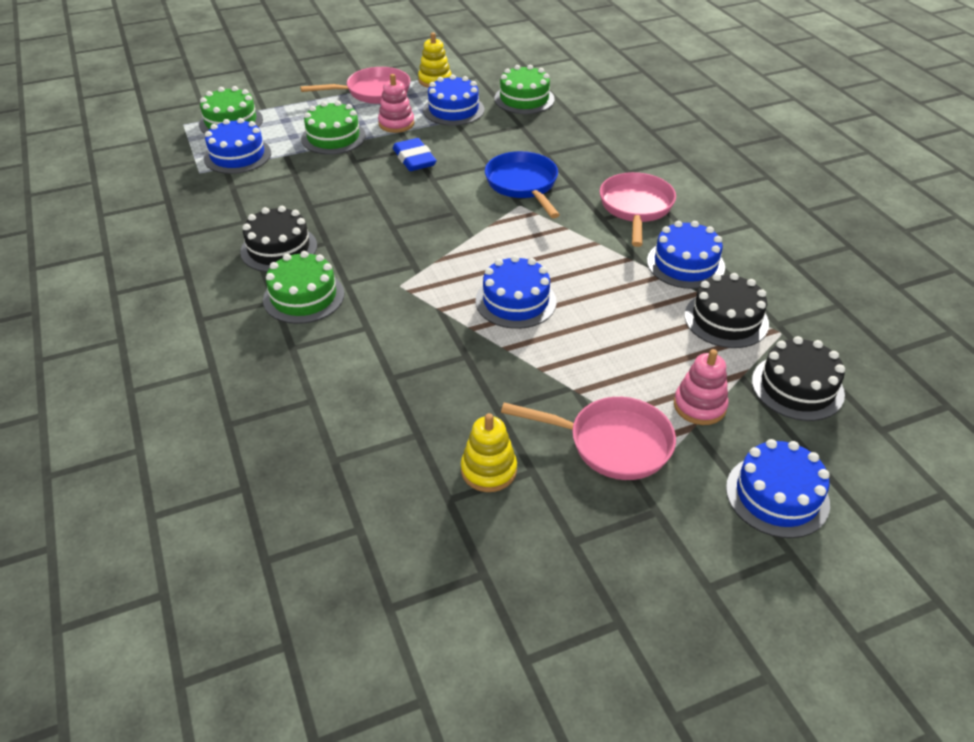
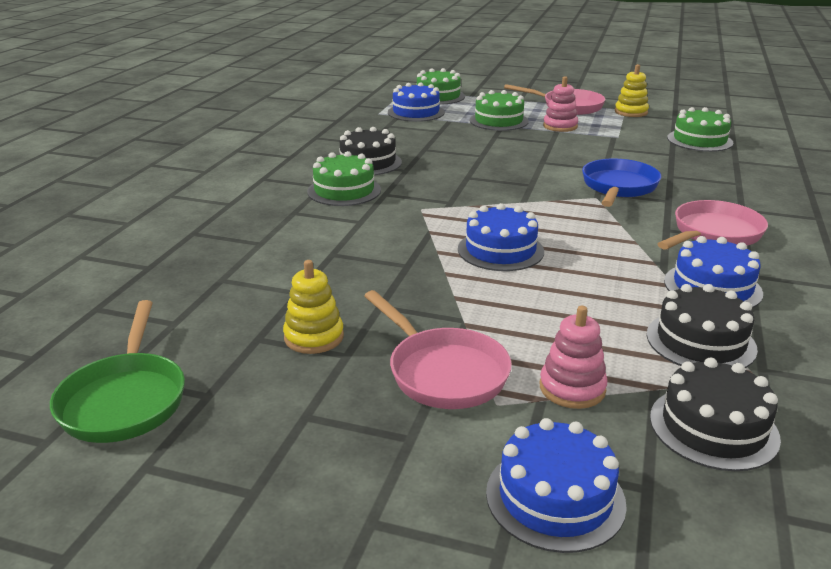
camera: 40 degrees right, 15 degrees down
blue eraser [393,138,436,171] -> none
blue cake [423,75,484,126] -> none
none -> green pan [50,300,185,443]

